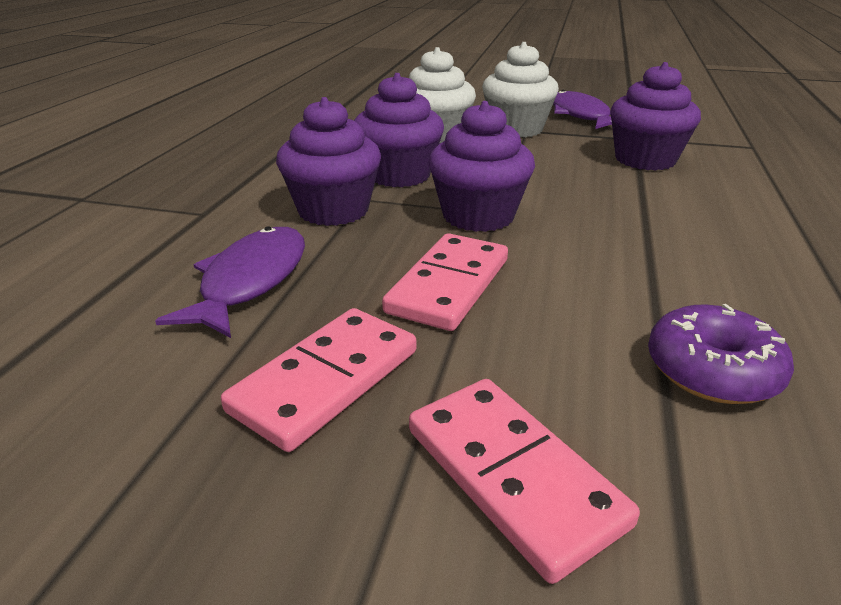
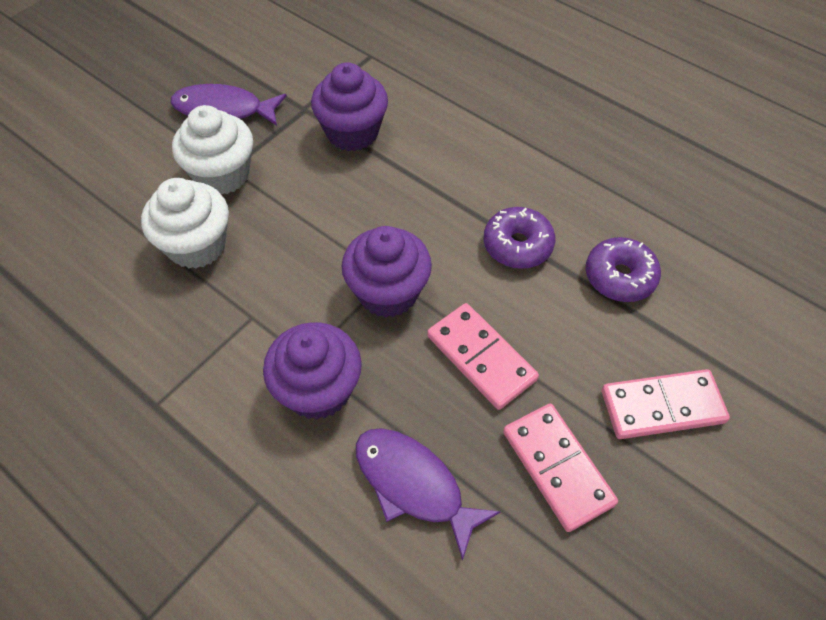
camera: 65 degrees left, 25 degrees up
purple cupcake [354,73,444,187] -> none
none -> purple donut [483,207,555,269]

